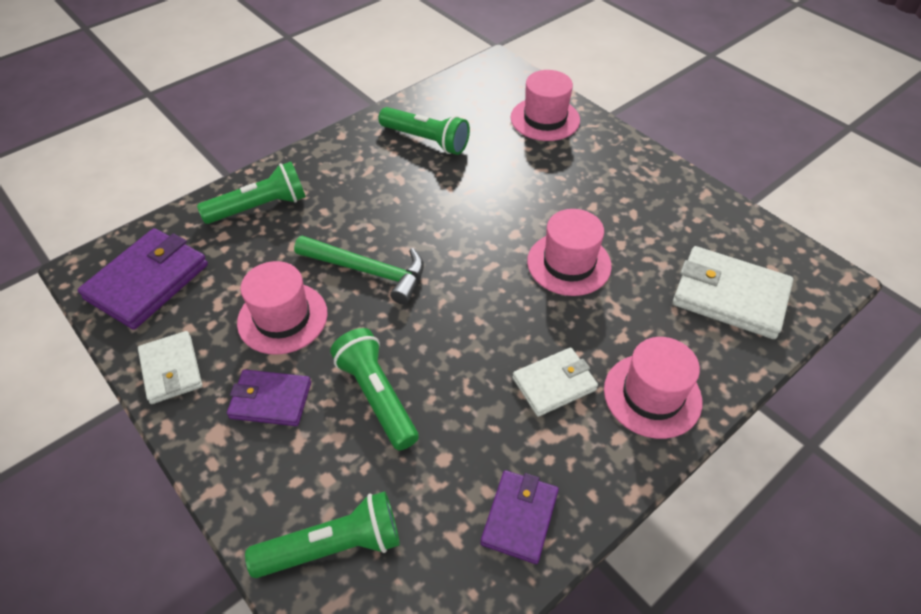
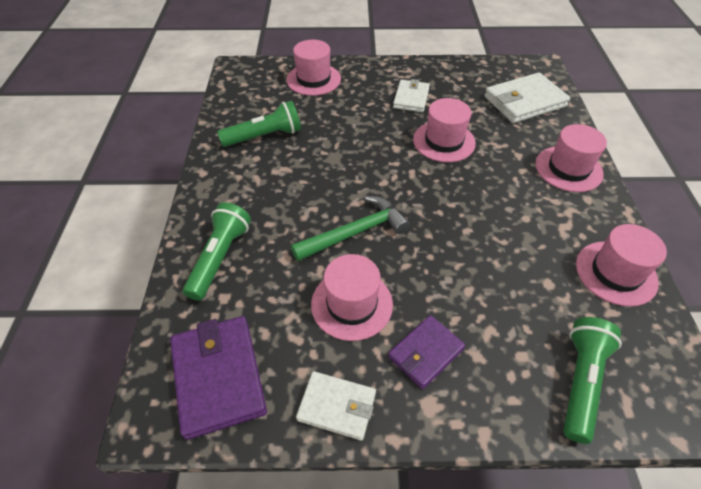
camera: 50 degrees left, 0 degrees up
green flashlight [330,328,419,451] -> none
purple wallet [481,470,559,564] -> pink hat [576,224,667,307]
white wallet [512,348,598,417] -> white wallet moved to [393,79,430,112]

